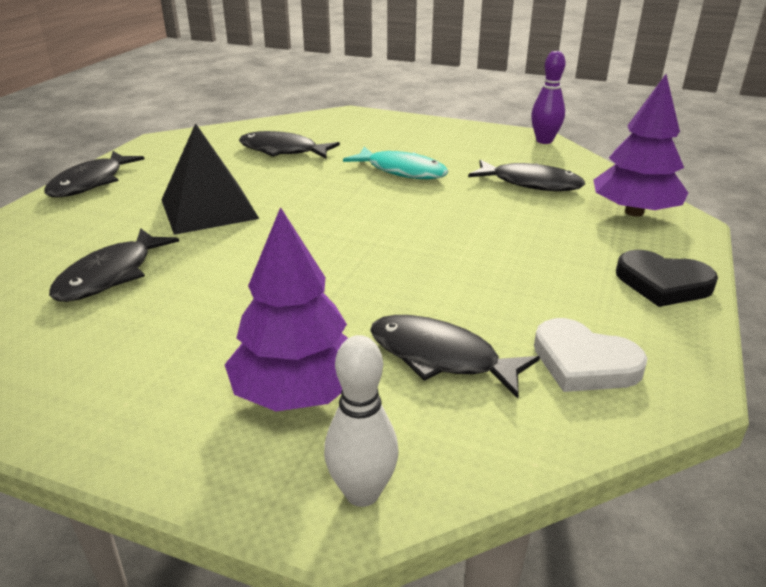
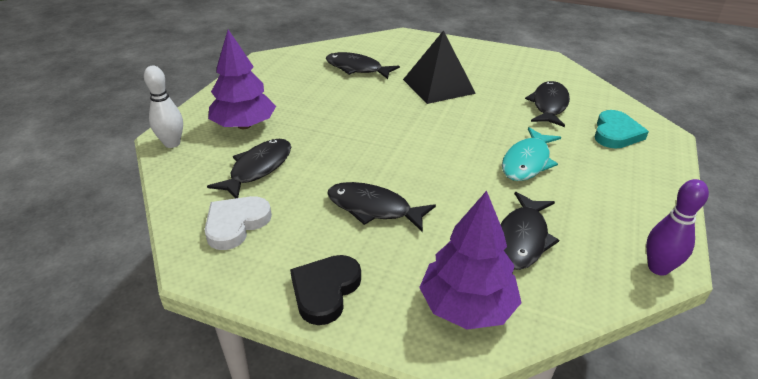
camera: 90 degrees right, 5 degrees up
black fish [44,151,145,197] -> black fish moved to [327,182,436,232]
none -> turquoise heart [595,110,649,149]

